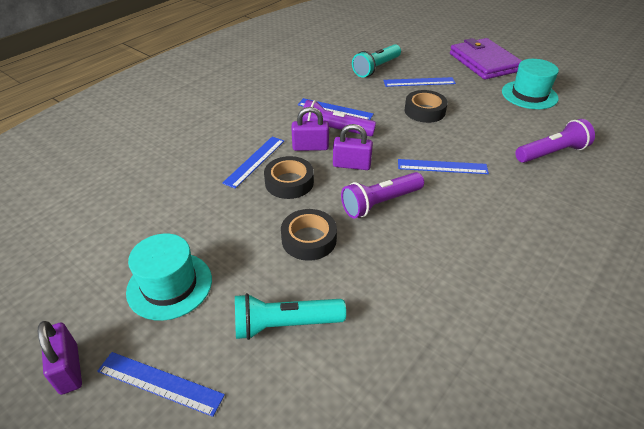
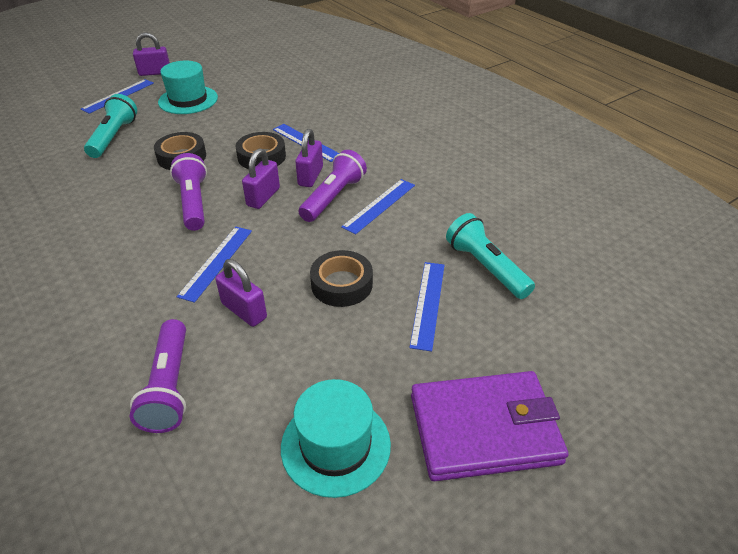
camera: 105 degrees right, 0 degrees up
none -> purple padlock [215,259,267,327]

